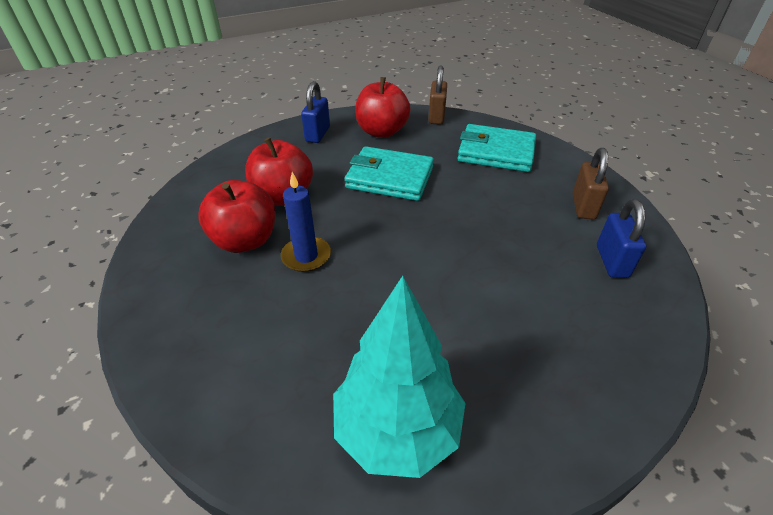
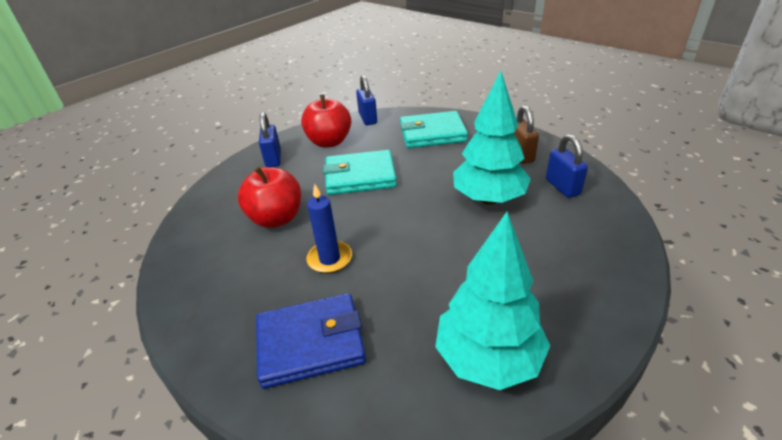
camera: 20 degrees left, 5 degrees down
red apple [198,180,275,253] -> none
brown padlock [428,66,447,125] -> blue padlock [356,75,377,125]
none -> blue wallet [256,293,366,389]
none -> turquoise tree [453,71,531,205]

